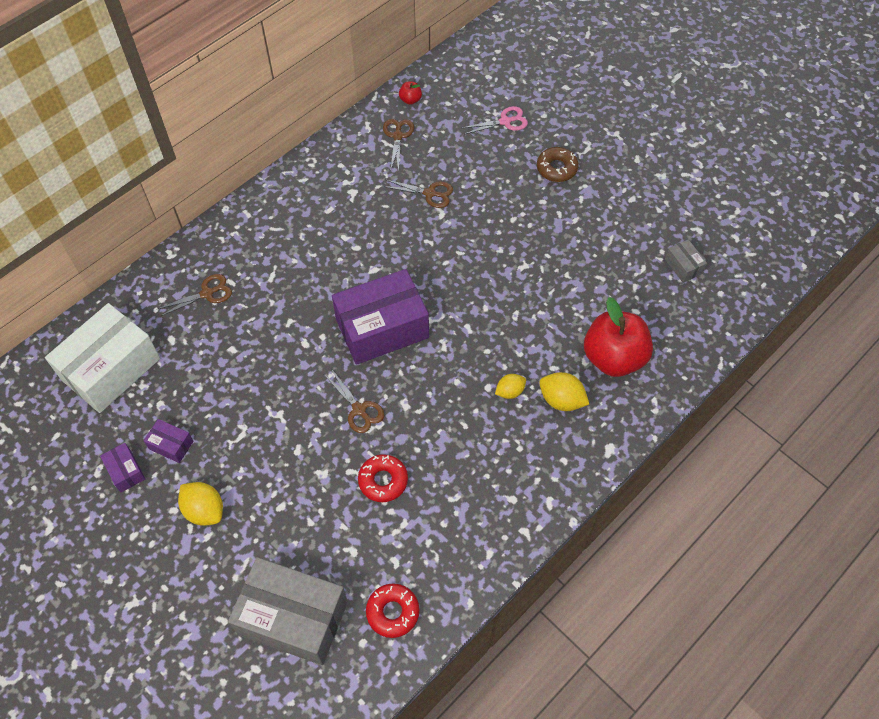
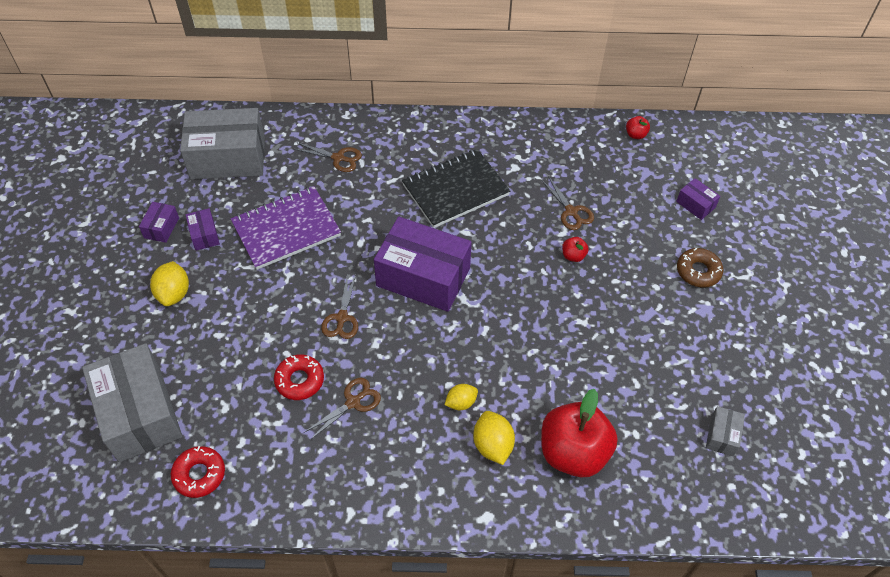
camera: 45 degrees right, 5 degrees down
white box [45,303,160,413] -> grey box [180,108,265,179]
brown scissors [383,119,414,171] -> brown scissors moved to [305,378,381,440]
pink scissors [462,106,528,135] -> purple box [676,178,720,220]
yellow lemon [495,374,526,399] -> yellow lemon turned 45 degrees counterclockwise [444,384,478,410]
none -> purple notebook [231,186,341,270]
none -> black notebook [402,149,510,228]
none -> red apple [562,237,589,262]

